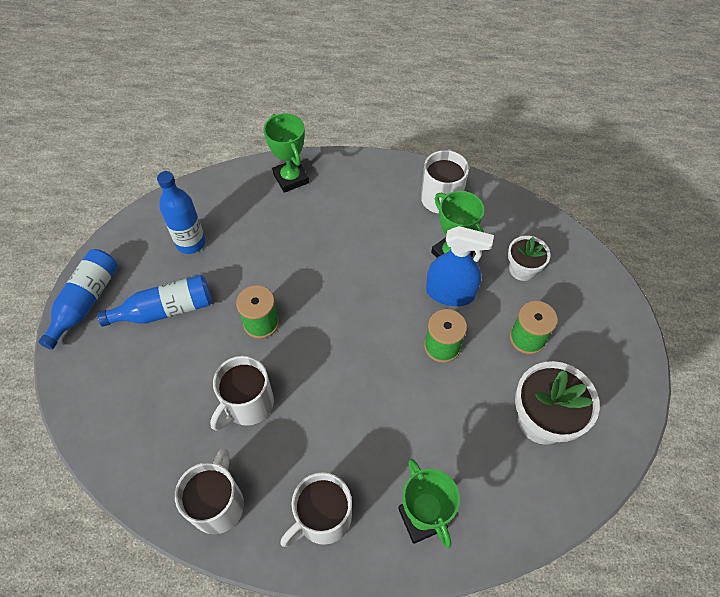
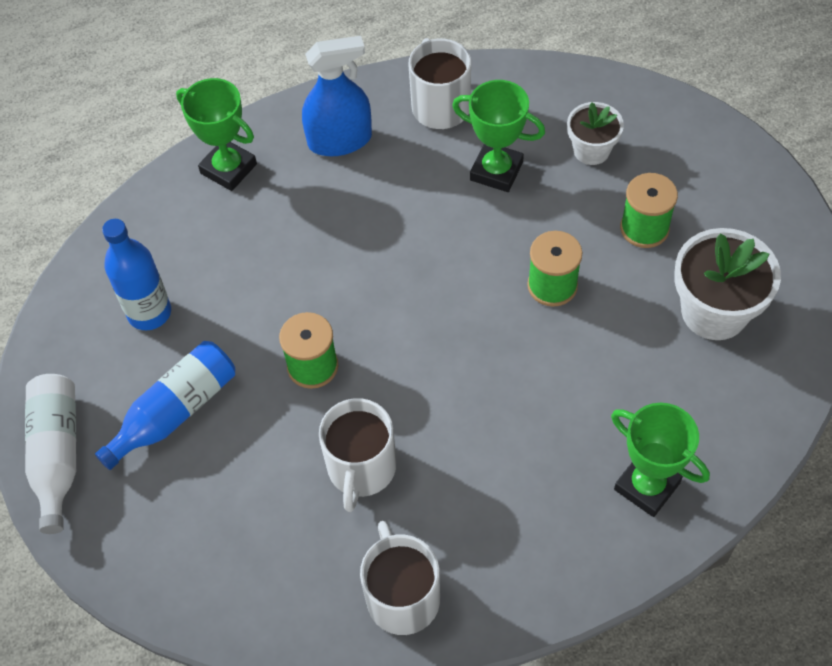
camera: 25 degrees left, 0 degrees up
blue bottle [38,249,118,350] -> white bottle [25,374,76,534]
white mug [280,472,352,547] -> none
blue spray bottle [426,226,494,306] -> blue spray bottle moved to [302,36,372,156]

